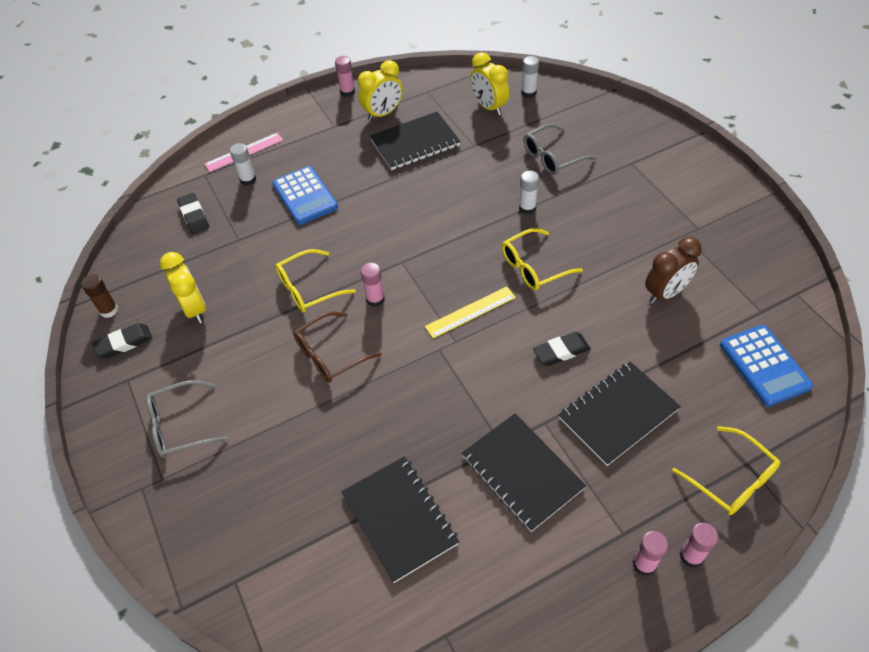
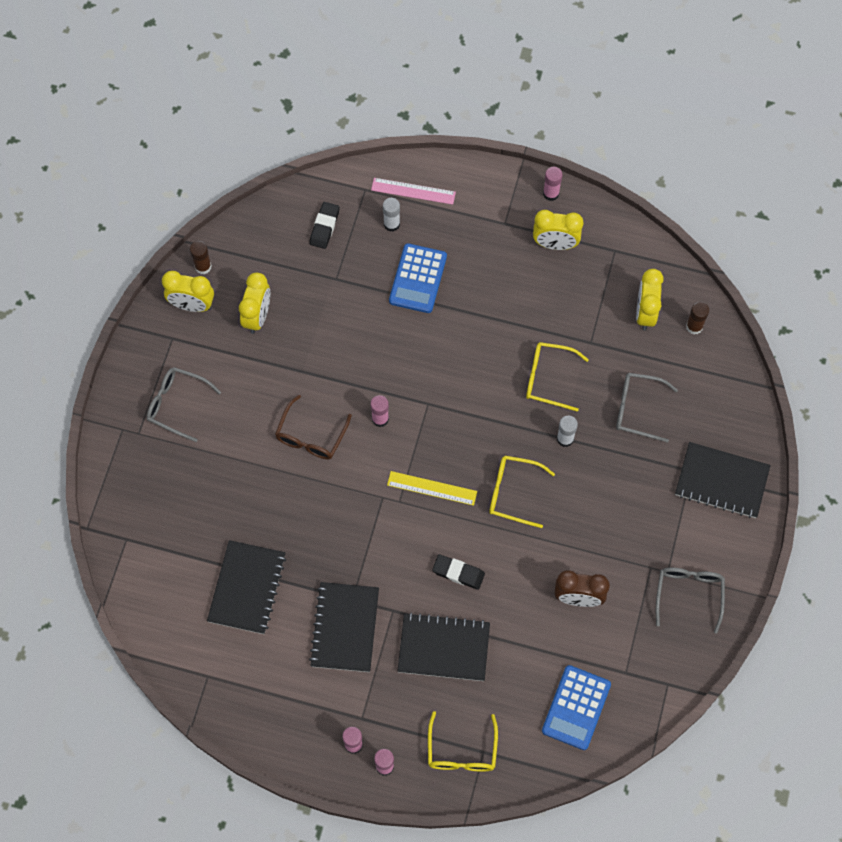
camera: 40 degrees right, 15 degrees up
black eraser [92,323,152,358] -> yellow clock [162,271,214,312]
yellow glasses [276,249,356,313] -> yellow glasses moved to [526,342,589,412]
brown glasses [293,311,382,383] -> brown glasses turned 75 degrees counterclockwise [275,395,352,459]
black notebook [369,112,461,170] -> black notebook moved to [675,442,771,518]
white glue stick [521,56,539,98] -> brown glue stick [686,302,709,334]
none -> grey glasses [656,568,725,634]

